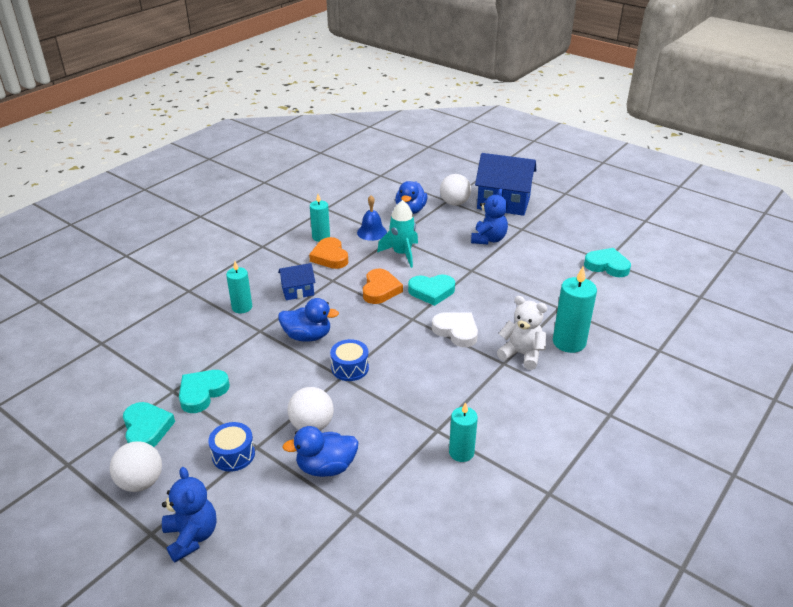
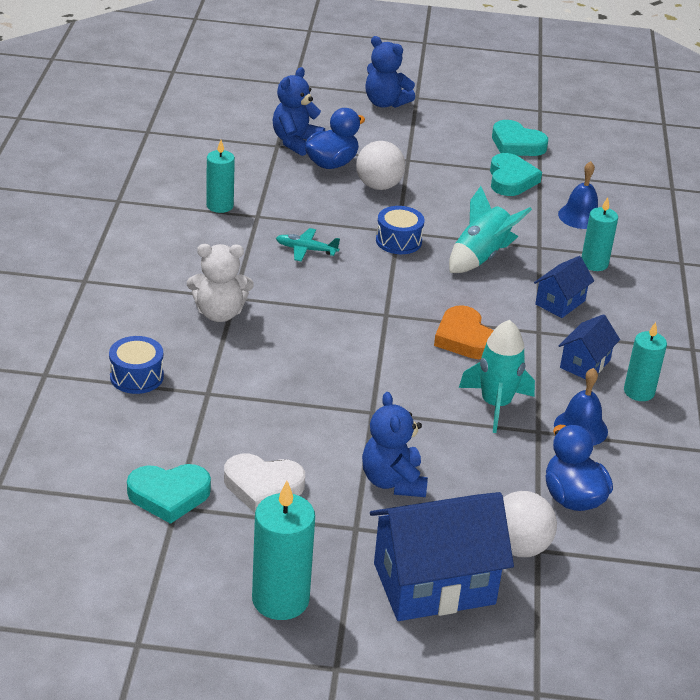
camera: 145 degrees right, 0 degrees up
white ball [110,441,162,492] -> none
blue drum [208,422,255,472] -> blue drum moved to [109,336,164,394]
blue duck [278,298,339,342] -> turquoise rocket [449,186,532,273]
orange heart [309,237,348,269] -> blue house [559,314,620,379]
turquoise heart [408,275,455,306] -> none
white heart [432,312,478,347] -> white heart moved to [224,454,305,513]
turquoise candle [553,266,597,353] -> turquoise candle moved to [252,481,315,620]
none -> blue teddy bear [272,67,325,156]
none -> turquoise plane [276,228,340,262]
none -> blue bell [558,161,598,229]

